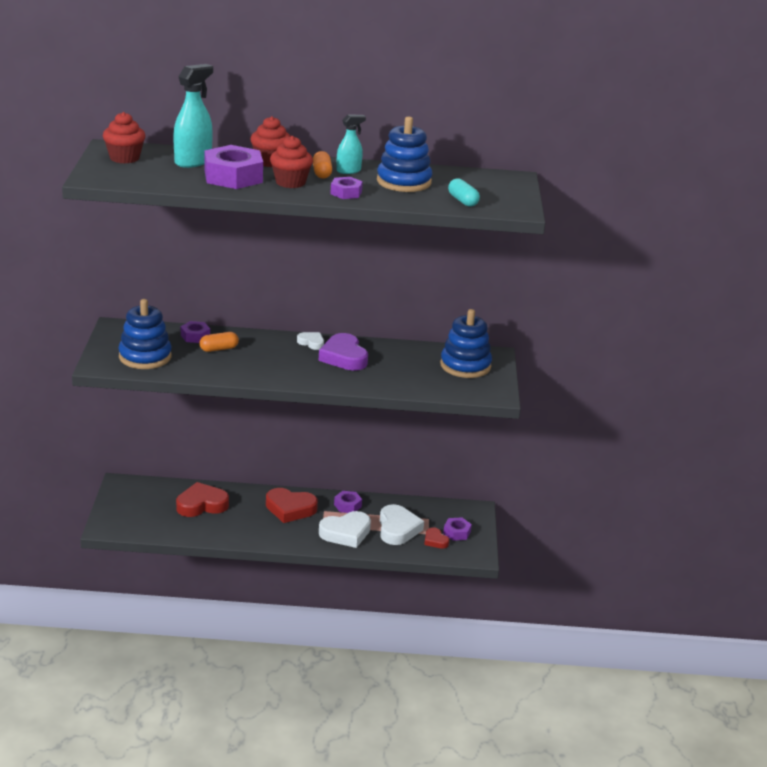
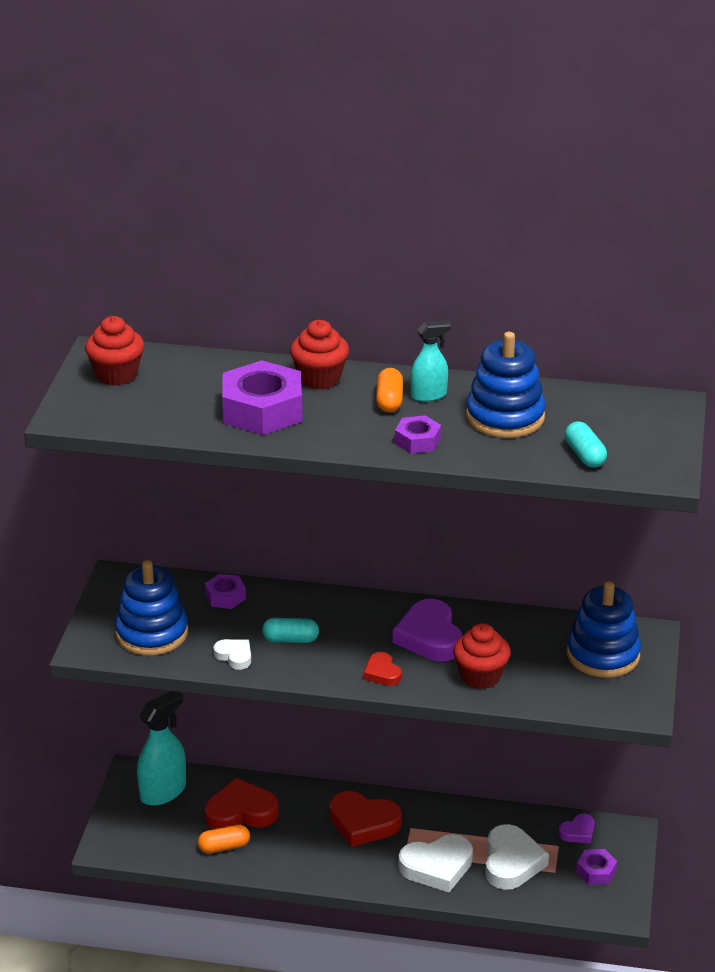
camera: 10 degrees right, 5 degrees up
turquoise spray bottle [173,64,213,168] -> turquoise spray bottle moved to [137,691,186,806]
orange capsule [199,332,239,352] -> orange capsule moved to [198,825,250,853]
red cupcake [270,136,313,188] -> red cupcake moved to [453,623,511,689]
white heart [297,332,324,350] -> white heart moved to [213,639,251,670]
purple nut [334,491,362,513] -> none
red heart [424,527,449,549] -> red heart moved to [364,652,402,686]
none -> turquoise capsule [262,618,319,643]
none -> purple heart [559,814,595,843]

